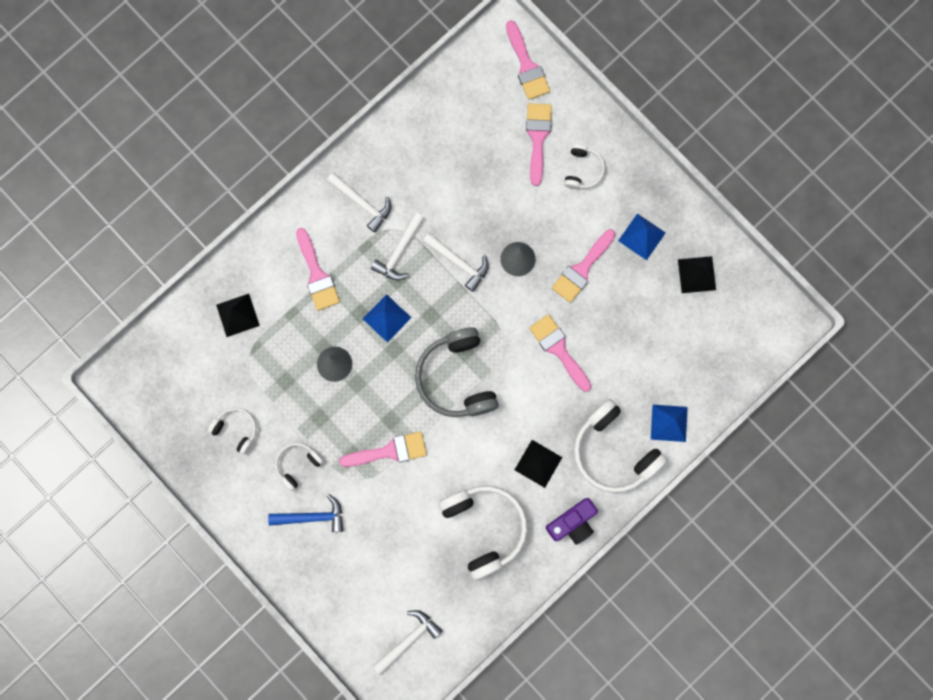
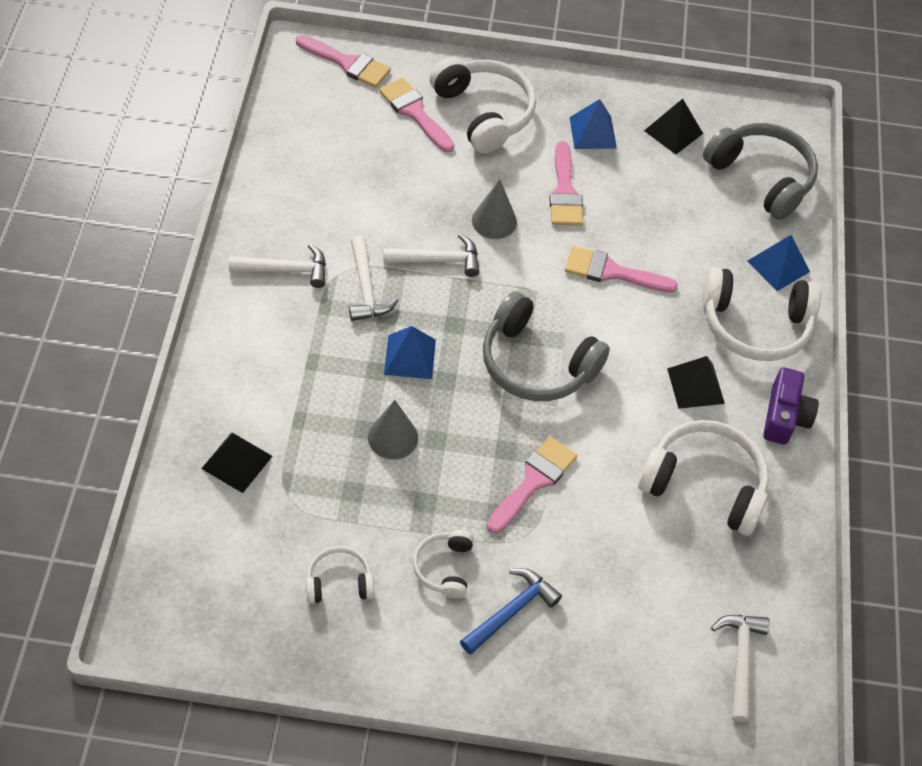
camera: 45 degrees left, 25 degrees down
pink brush [296,228,340,311] -> none
white headphones [564,144,605,189] -> white headphones [429,57,536,154], size x1.92
none -> grey headphones [703,123,818,220]

